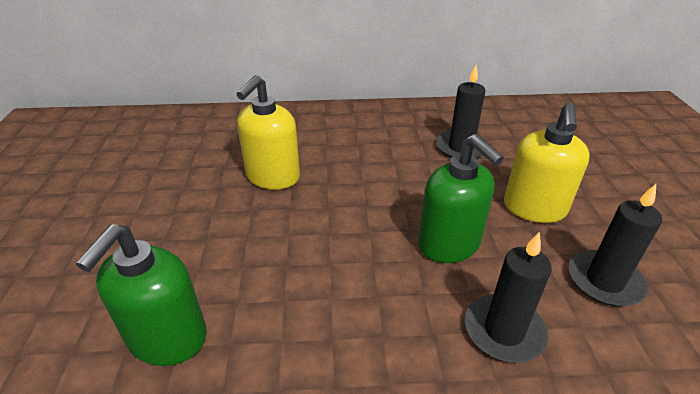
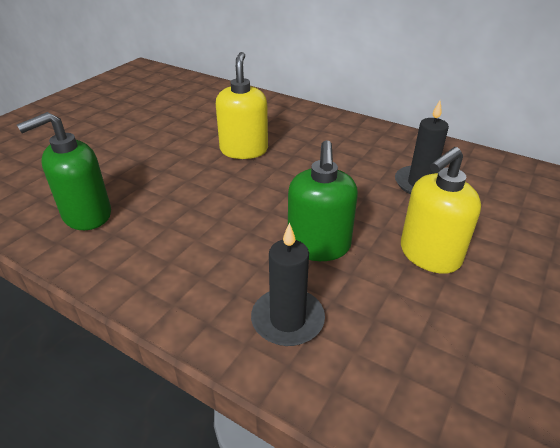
camera: 35 degrees right, 0 degrees up
yellow soap dispenser [236,75,300,190] -> yellow soap dispenser turned 120 degrees clockwise [216,52,268,159]
black candle [569,184,662,306] -> none

